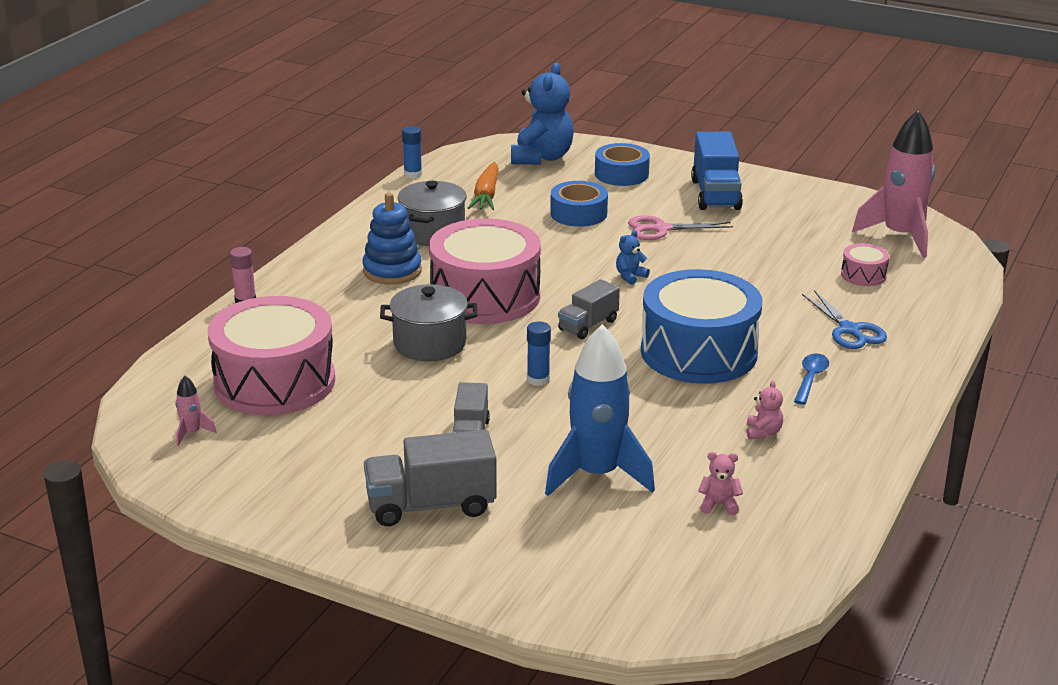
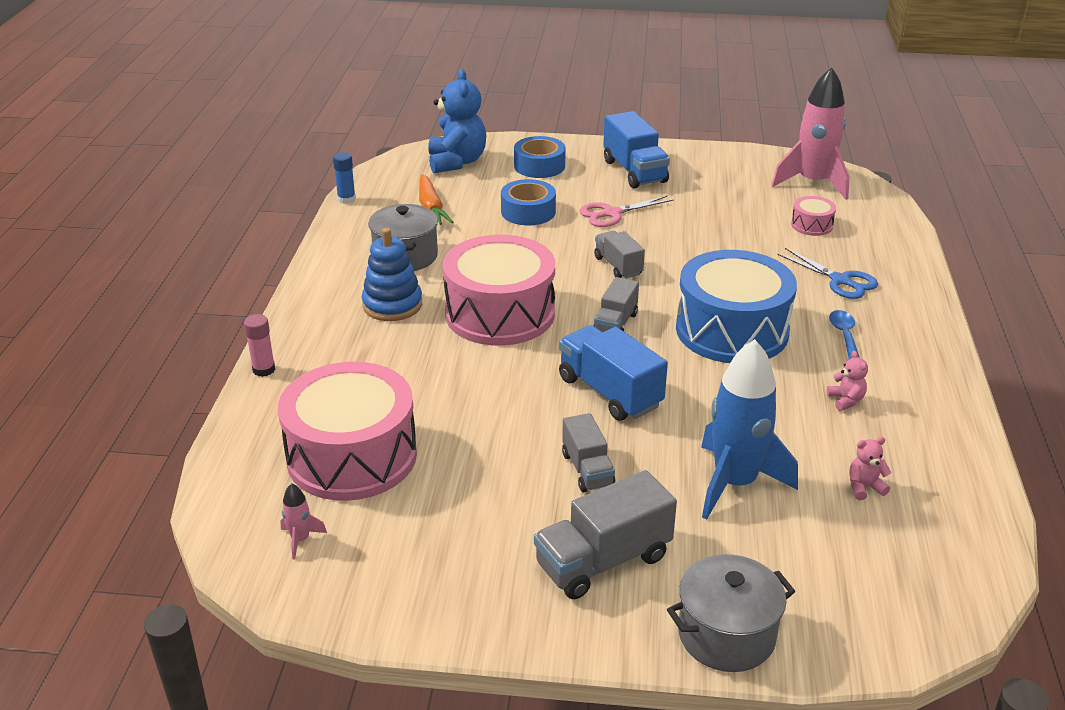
camera: 20 degrees left, 5 degrees up
grey pot [380,284,478,361] -> grey pot moved to [667,554,795,672]
blue glue stick [527,322,551,386] -> blue truck [559,325,668,421]
blue teddy bear [616,230,650,285] -> grey truck [594,231,645,279]

